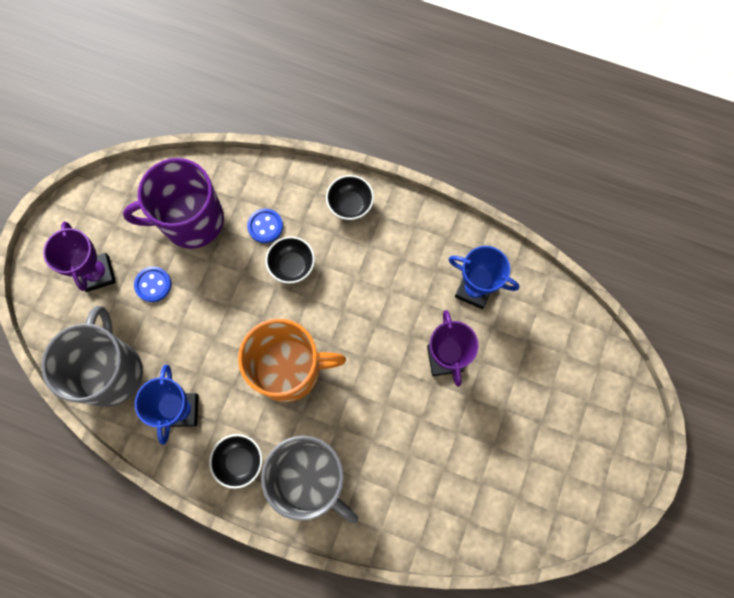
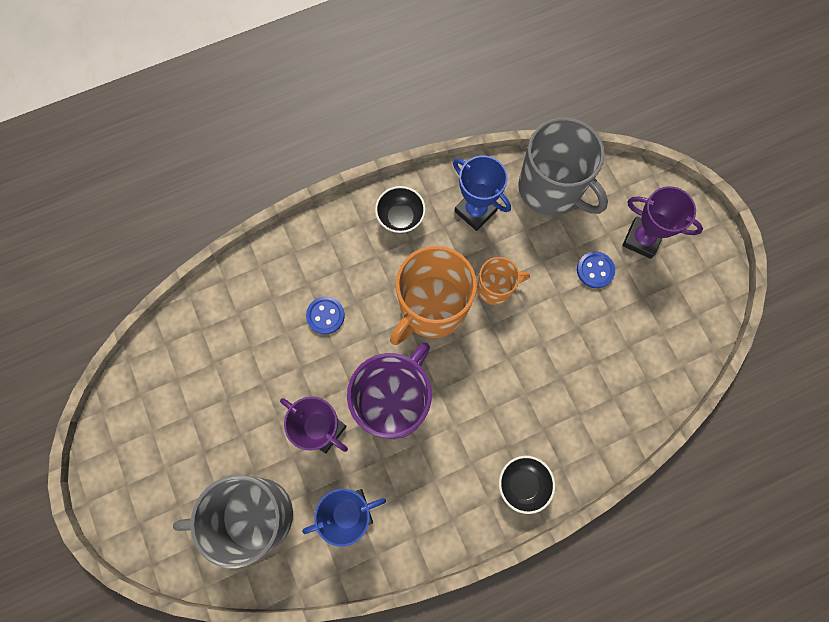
camera: 135 degrees right, 0 degrees up
purple mug [123,158,224,249] -> purple mug moved to [347,343,432,439]
blue button [247,209,283,243] -> blue button moved to [306,297,345,334]
grey mug [261,436,358,524] -> grey mug moved to [173,475,293,568]
black bowl [265,236,315,284] -> none
none -> orange mug [477,257,530,305]

